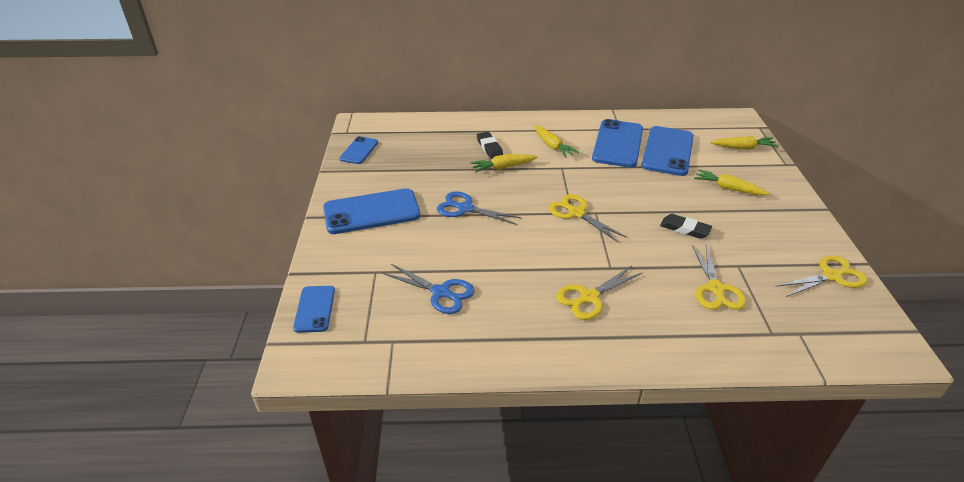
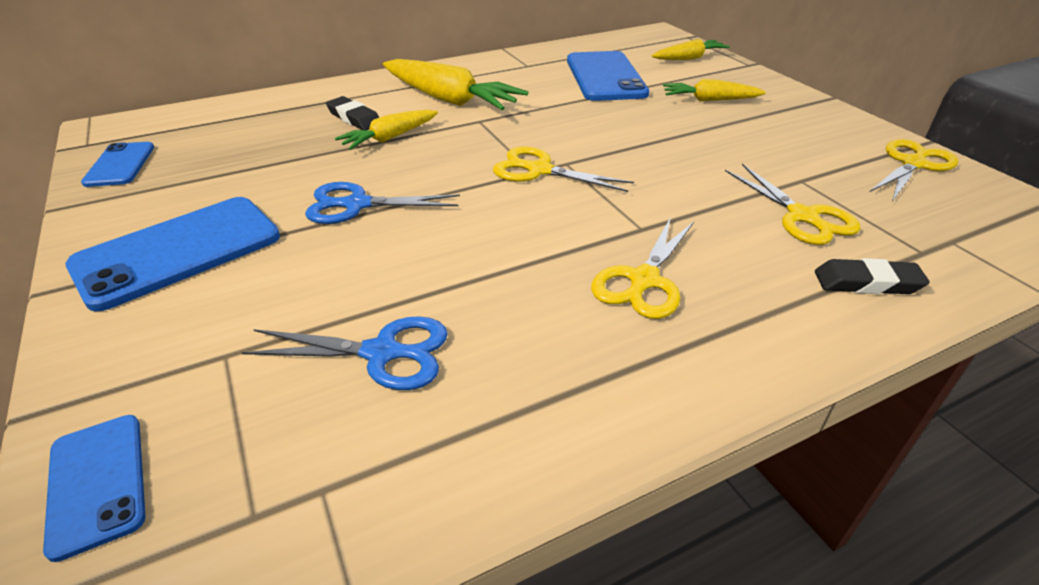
camera: 25 degrees left, 0 degrees up
yellow carrot [534,126,579,158] -> yellow carrot [383,59,528,110], size x1.72
blue phone [592,119,643,168] -> none
black eraser [660,214,712,239] -> black eraser moved to [815,258,930,294]

